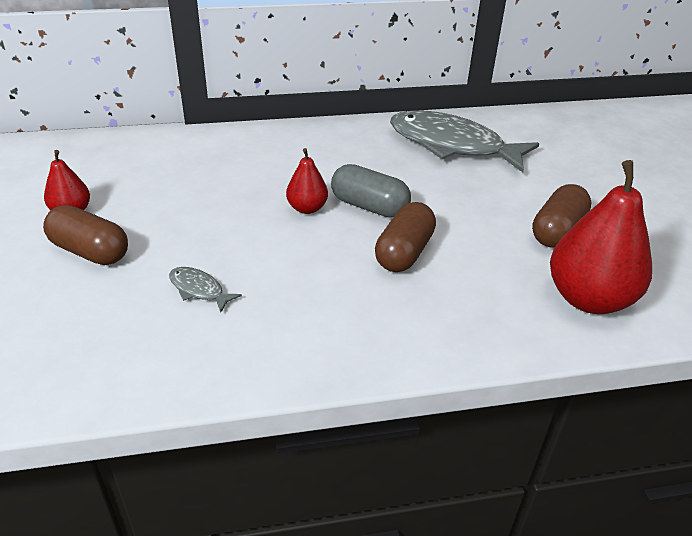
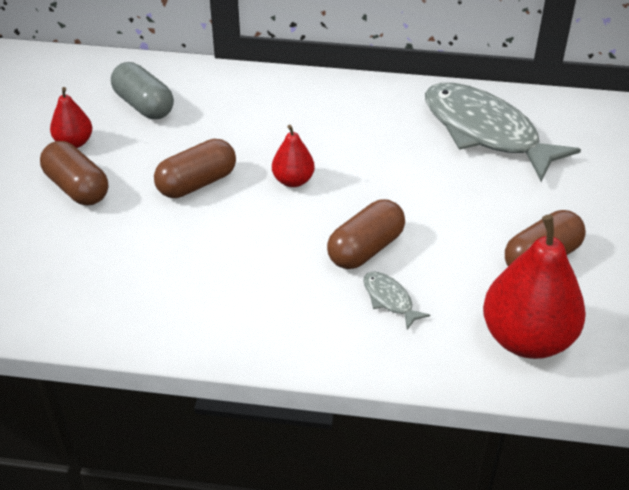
camera: 20 degrees right, 5 degrees up
grey fish [169,267,242,312] -> grey fish moved to [363,272,430,330]
grey capsule [331,164,411,218] -> grey capsule moved to [111,62,174,119]
none -> brown capsule [154,139,236,198]

